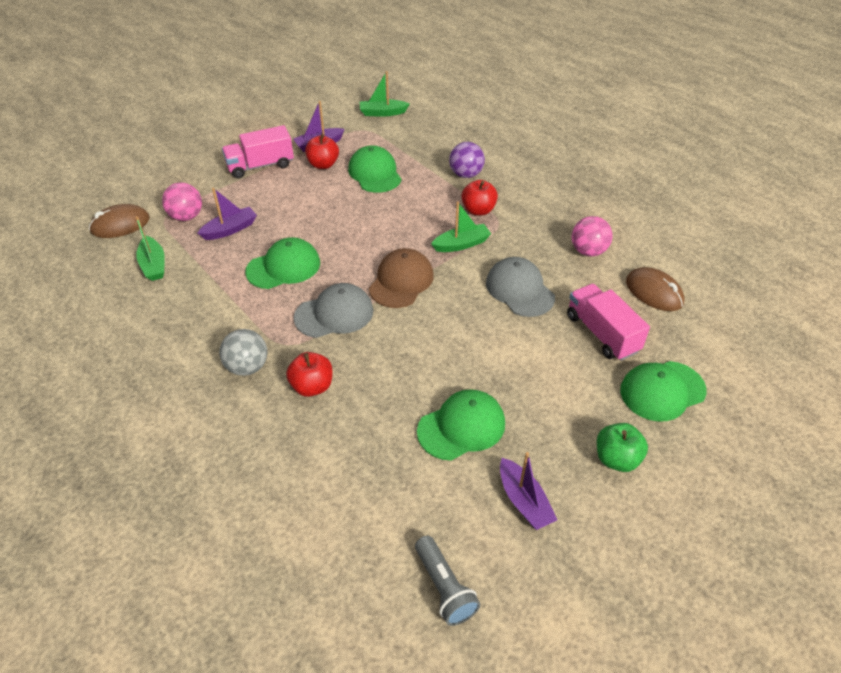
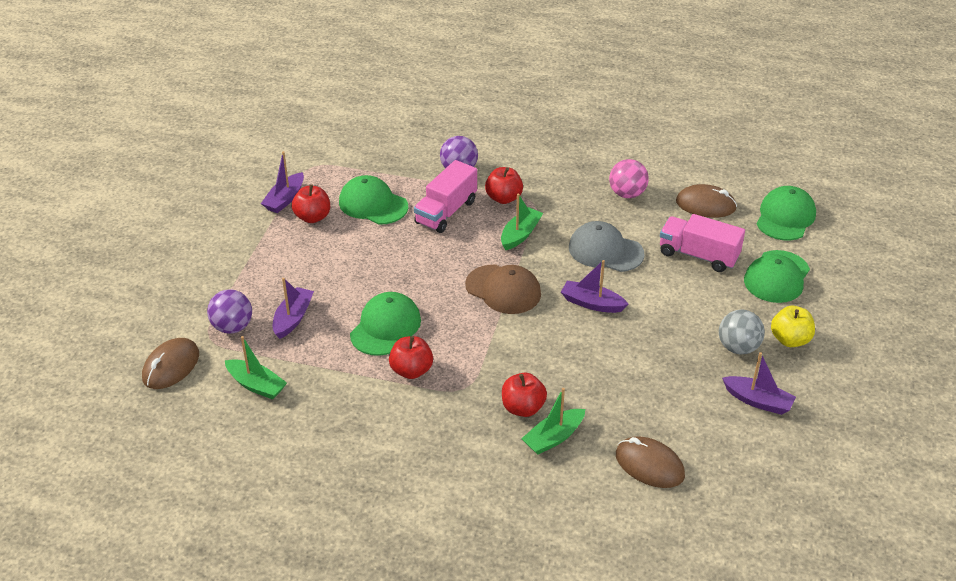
camera: 35 degrees left, 5 degrees down
pink ball [162,182,202,221] -> purple ball [207,289,252,334]
grey ball [219,329,268,376] -> grey ball moved to [719,310,765,354]
pink truck [222,125,294,178] -> pink truck moved to [414,160,477,233]
grey cap [294,283,373,338] -> none
green boat [360,71,409,117] -> green boat moved to [521,388,585,455]
brown cap [369,248,434,308] -> brown cap turned 135 degrees clockwise [465,265,541,314]
grey flashlight [415,536,480,626] -> none
green cap [417,389,505,461] -> green cap moved to [757,186,816,240]
green apple [597,423,648,472] -> yellow apple [771,306,815,347]
none -> red apple [389,336,433,379]
none -> purple boat [561,260,628,313]
none -> brown mouse [616,436,685,488]

